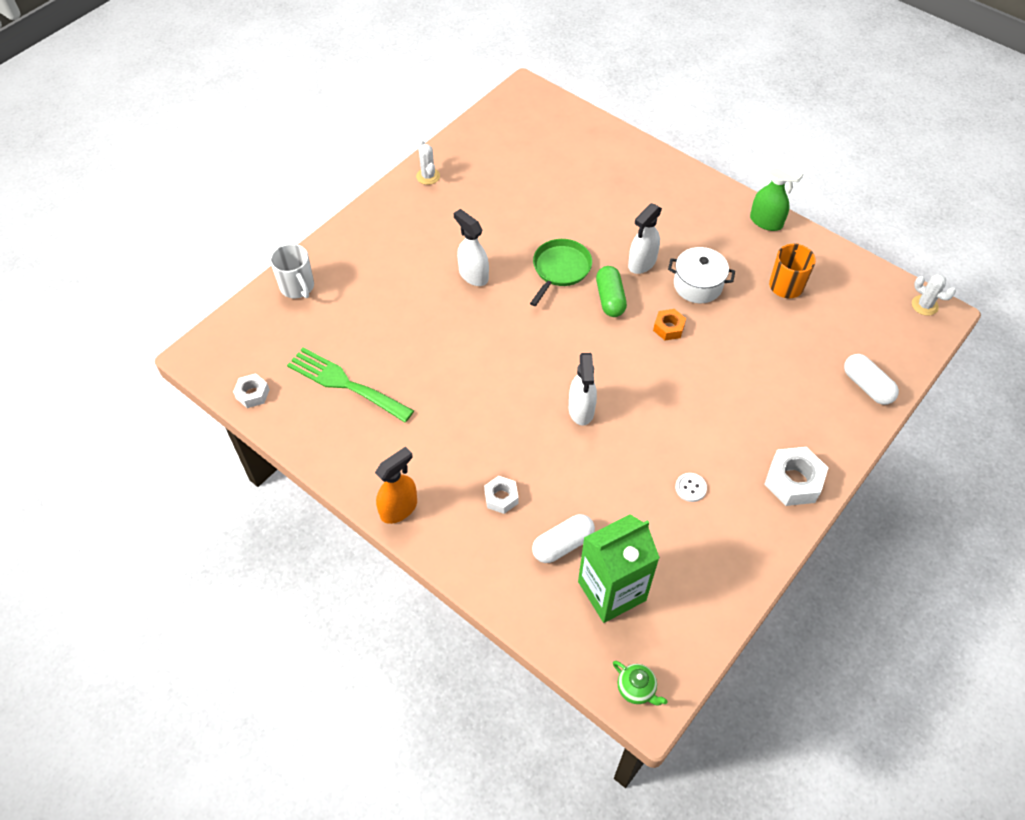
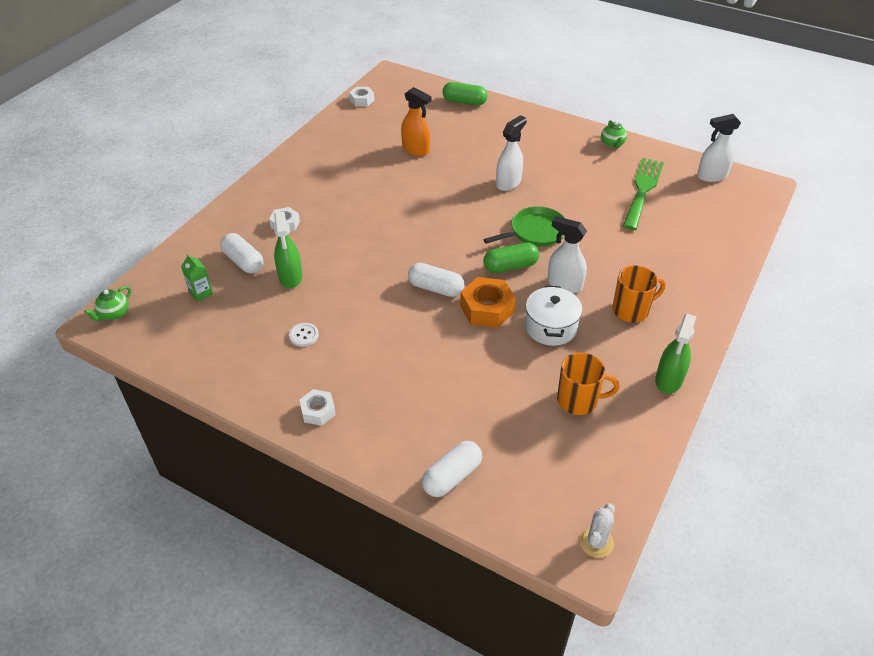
camera: 80 degrees right, 10 degrees down
white mug [270,244,314,298] -> green capsule [443,82,488,105]
green fork [287,348,414,422] -> green fork moved to [623,158,664,230]
orange spray bottle [375,446,417,524] -> orange spray bottle moved to [401,87,432,156]
white cactus [416,140,440,185] -> green teapot [601,120,627,148]
green pan [530,239,592,306] -> green pan turned 45 degrees counterclockwise [483,206,565,246]
white spray bottle [569,353,597,425] -> white spray bottle moved to [697,114,741,182]
green carton [578,514,660,623] -> green carton [181,254,213,302], size x0.42
orange nut [653,309,686,340] -> orange nut [460,277,516,328], size x1.66
white nut [764,447,828,506] -> white nut [299,389,336,426], size x0.60
none -> green spray bottle [274,212,302,288]
none -> white capsule [408,263,464,297]
none -> orange mug [612,266,666,323]

